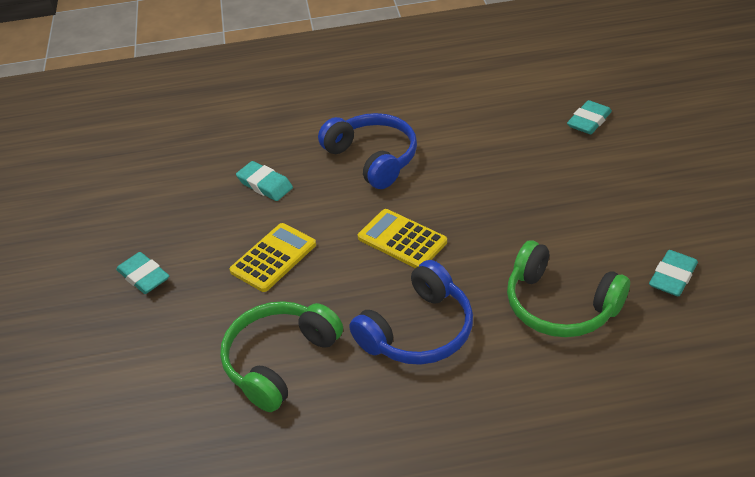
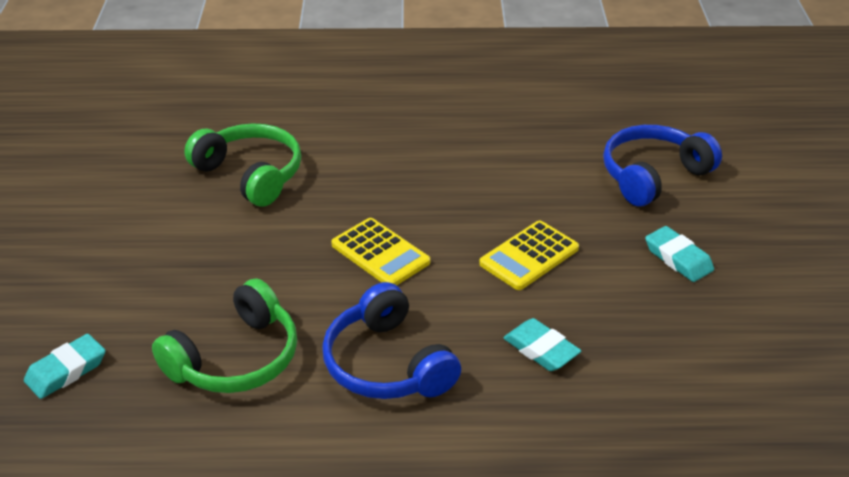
camera: 175 degrees left, 5 degrees down
green headphones [220,301,343,412] -> green headphones moved to [152,278,297,393]
blue headphones [349,260,473,365] -> blue headphones moved to [603,125,722,207]
turquoise eraser [649,250,698,296] -> none

